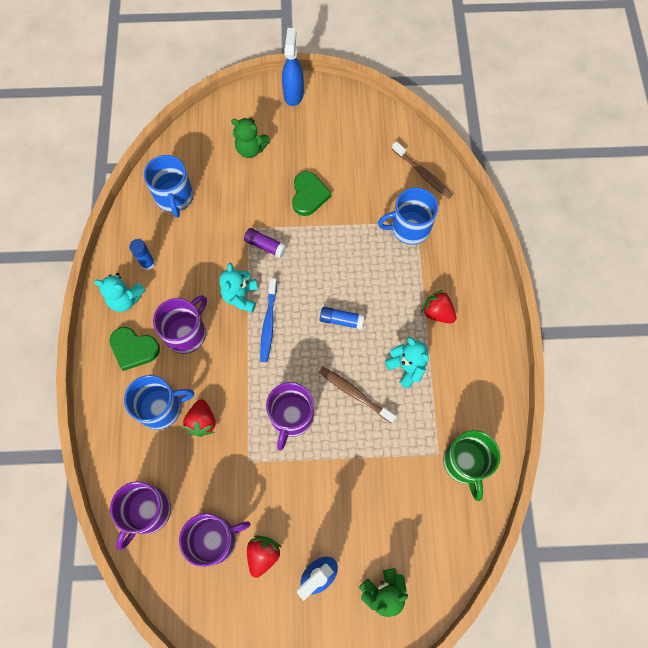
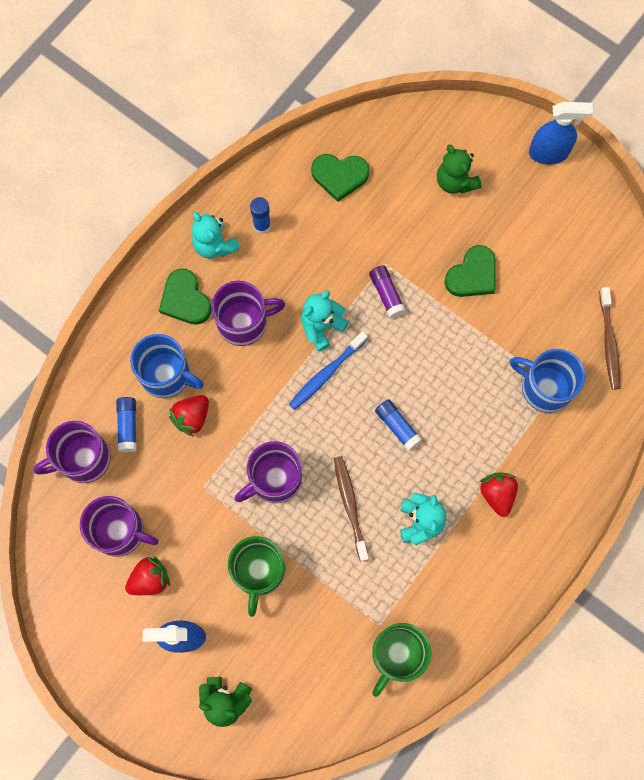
camera: 40 degrees right, 5 degrees up
blue mug [144,155,194,218] -> green heart [311,154,369,202]
blue spray bottle [282,28,304,106] -> blue spray bottle turned 45 degrees clockwise [529,102,593,164]
none -> blue glue stick [116,397,137,452]
none -> green mug [228,536,285,617]

